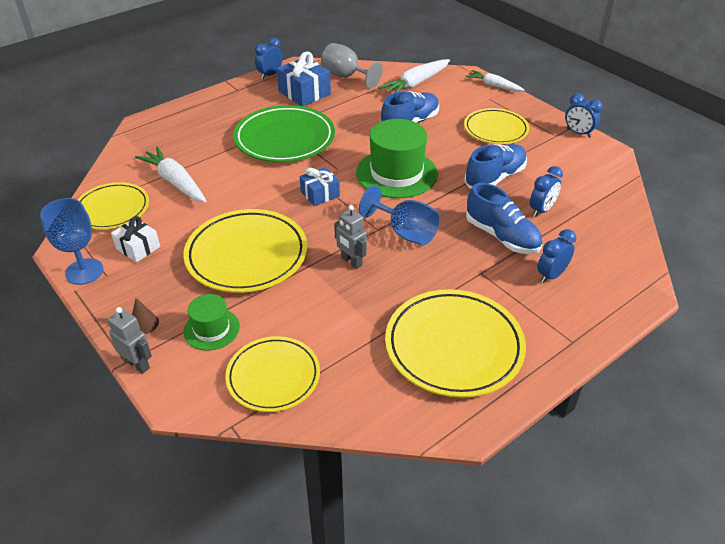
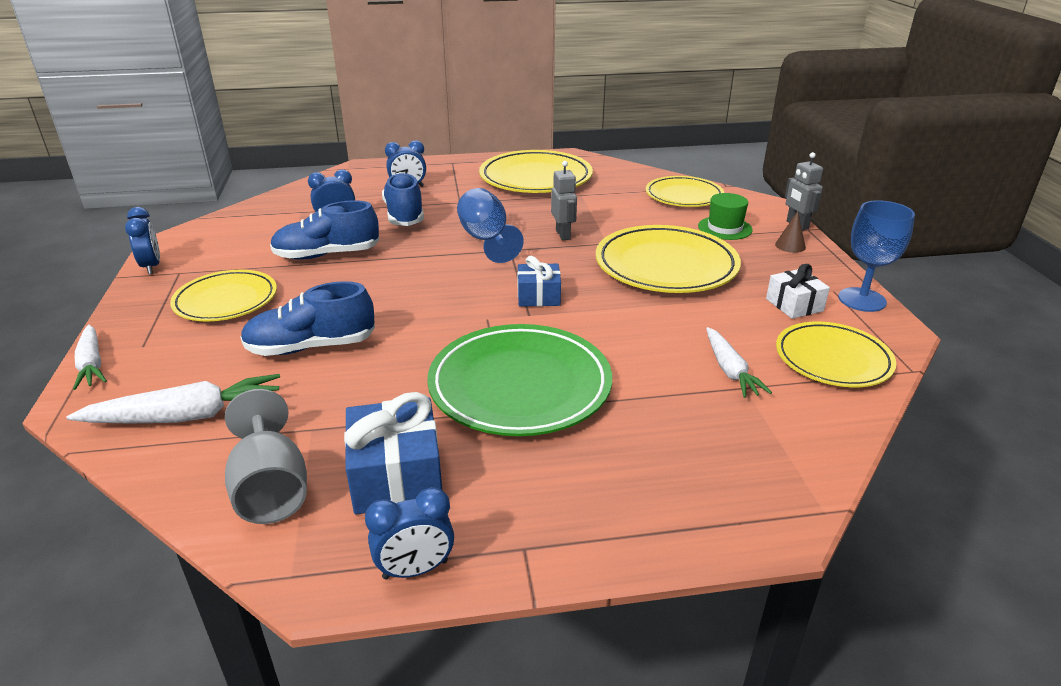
camera: 150 degrees left, 10 degrees down
white carrot [135,147,207,203] -> white carrot [706,327,772,398], size x0.66
green hat [356,119,438,198] -> none

